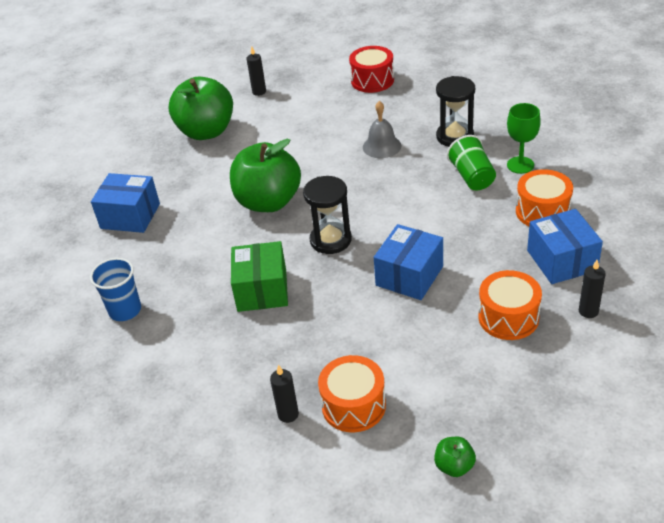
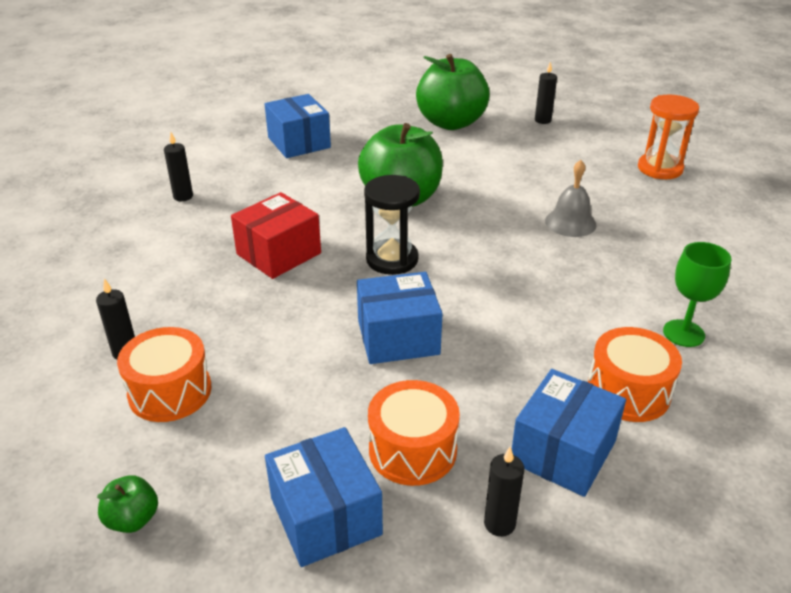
camera: 45 degrees right, 5 degrees down
blue cup [90,258,141,321] -> black candle [164,132,193,201]
green box [231,241,288,312] -> red box [231,192,321,279]
red drum [349,46,394,93] -> orange hourglass [638,94,699,179]
black hourglass [436,76,475,147] -> none
green cup [447,135,496,191] -> none
none -> blue box [265,427,383,567]

